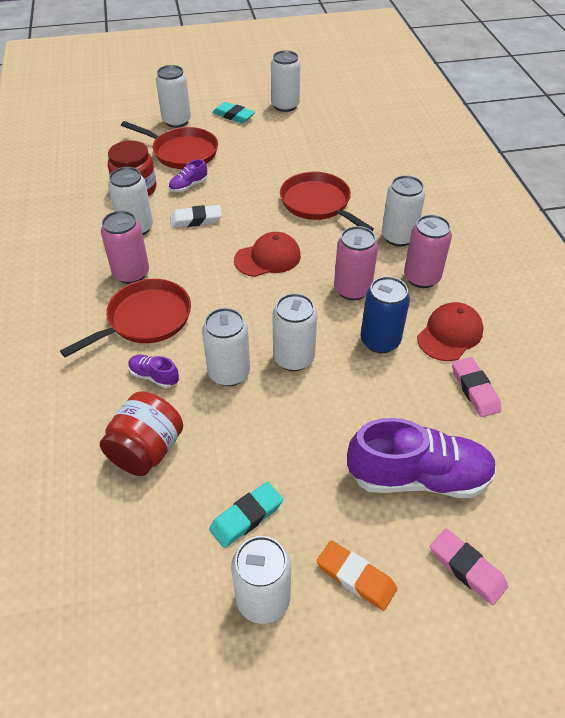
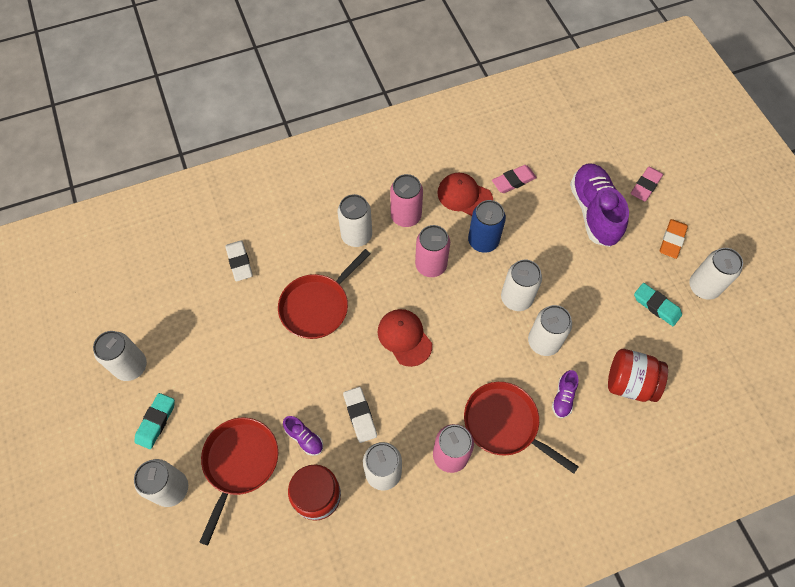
camera: 100 degrees left, 15 degrees up
none -> white eraser [225,240,253,281]

